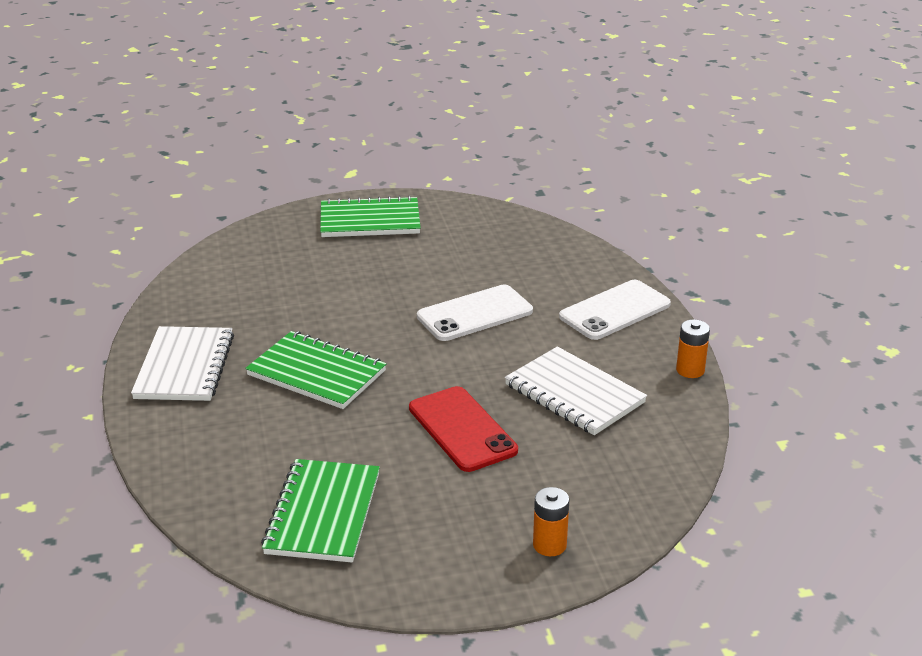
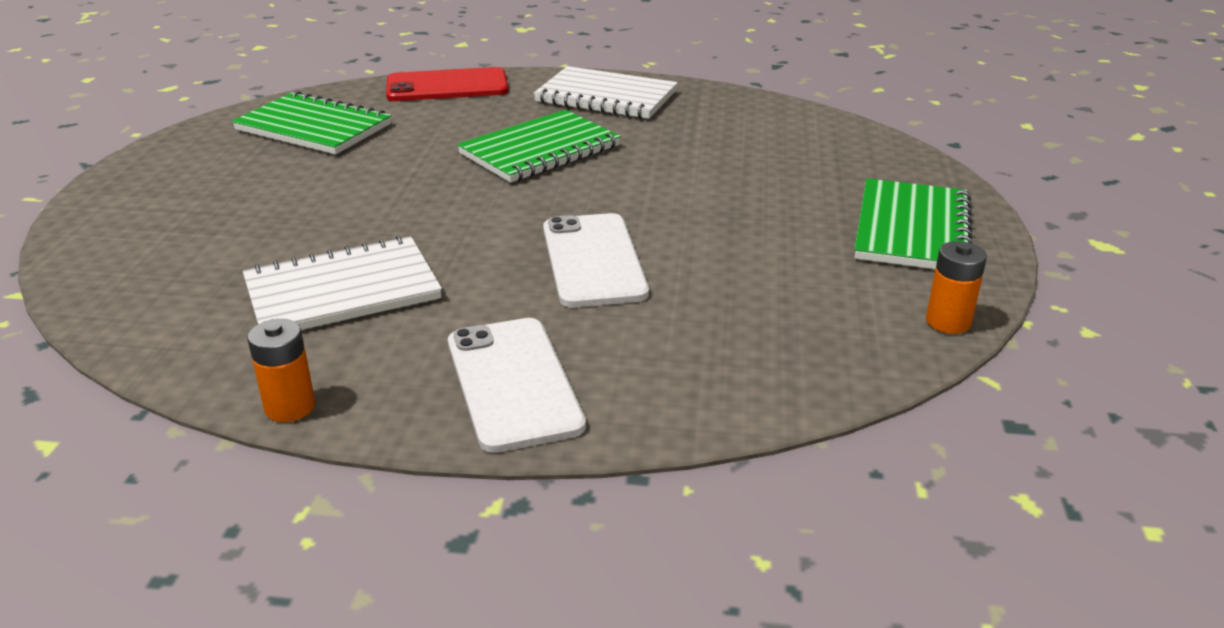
camera: 110 degrees right, 0 degrees up
red phone [409,386,518,472] -> red phone moved to [386,67,508,101]
orange battery [533,487,569,556] -> orange battery moved to [926,241,987,334]

